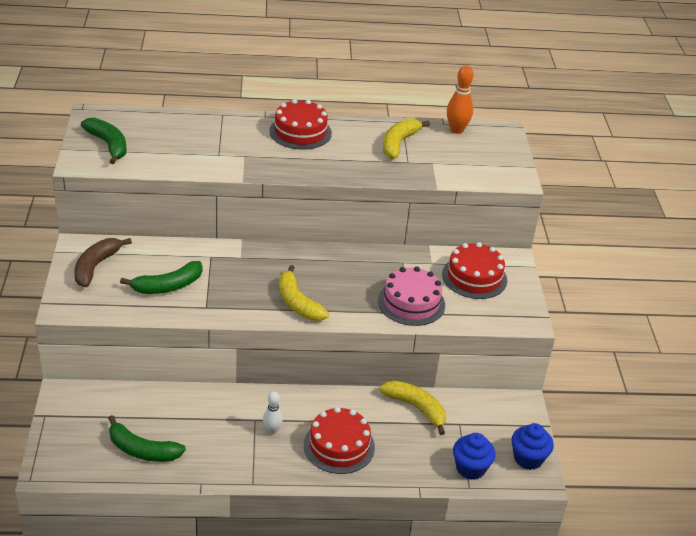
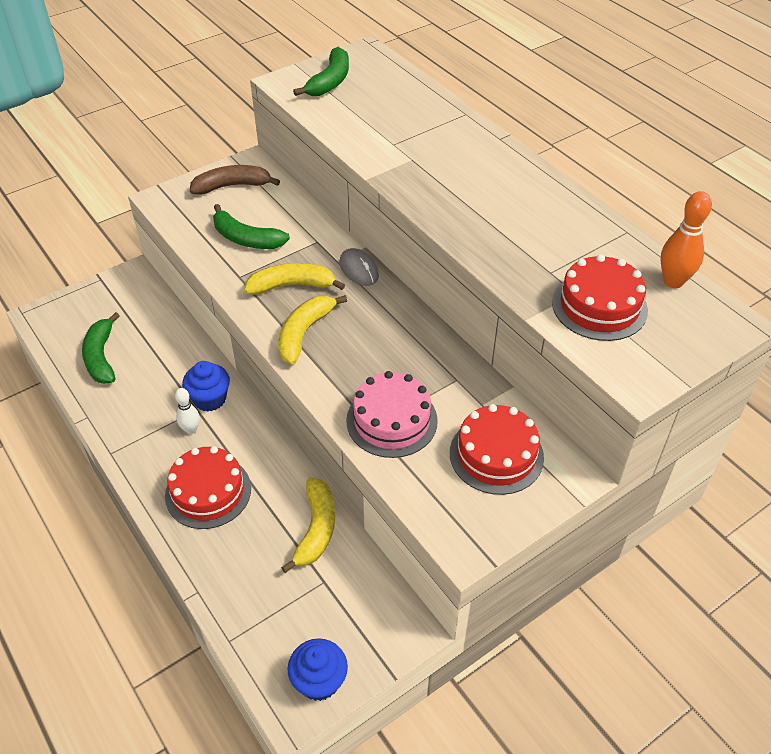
camera: 60 degrees right, 10 degrees up
red cake [269,99,332,150] -> red cake moved to [552,254,648,341]
yellow banana [383,119,430,159] -> yellow banana moved to [244,263,345,295]
blue cupcake [453,433,496,480] -> blue cupcake moved to [182,361,230,412]
none -> grey mouse [339,248,379,286]

